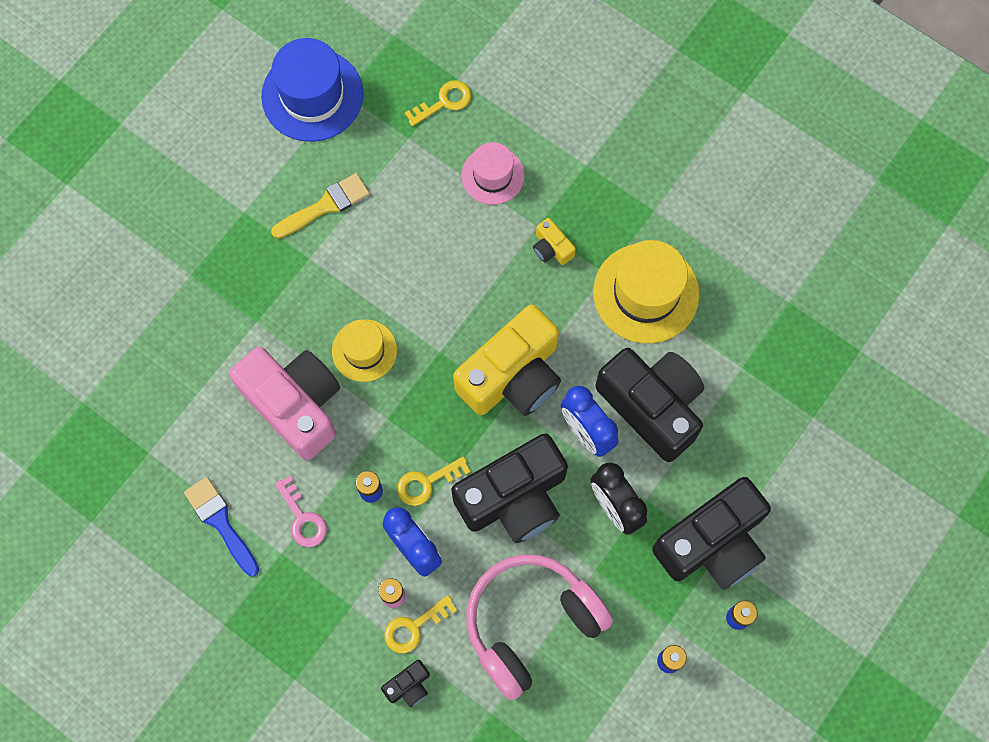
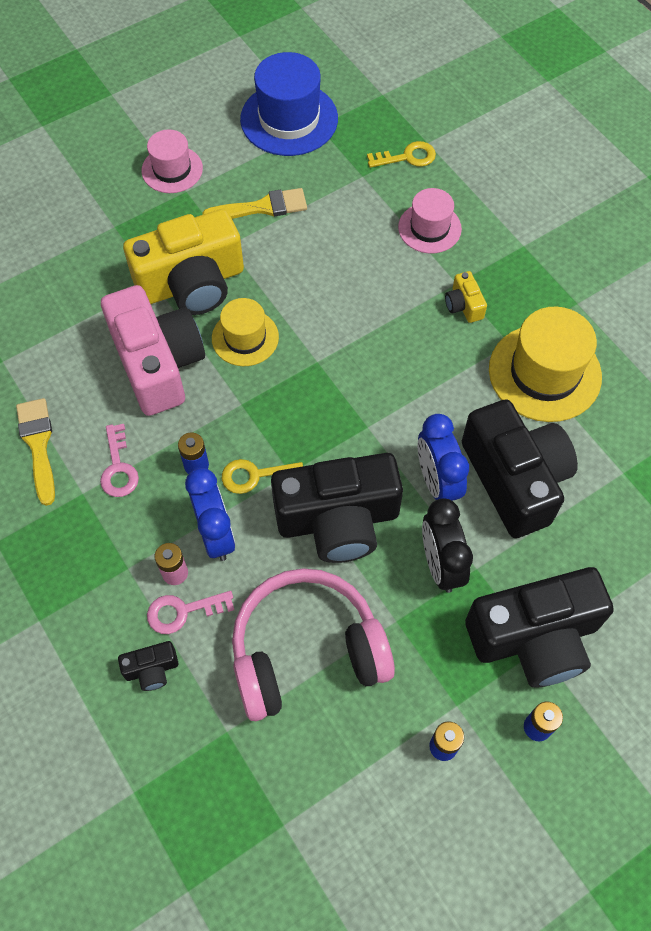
camera: 20 degrees right, 10 degrees down
blue brush [184,477,259,577] -> yellow brush [16,398,55,506]
yellow key [384,595,457,653] -> pink key [147,591,234,634]
yellow camera [453,304,561,416] -> yellow camera moved to [123,209,244,315]
none -> pink hat [141,130,203,193]

